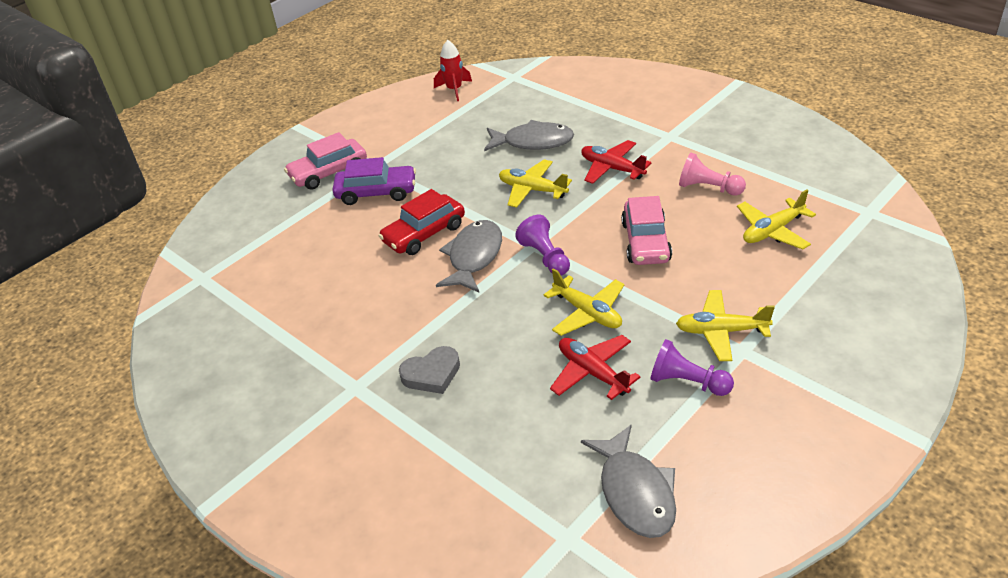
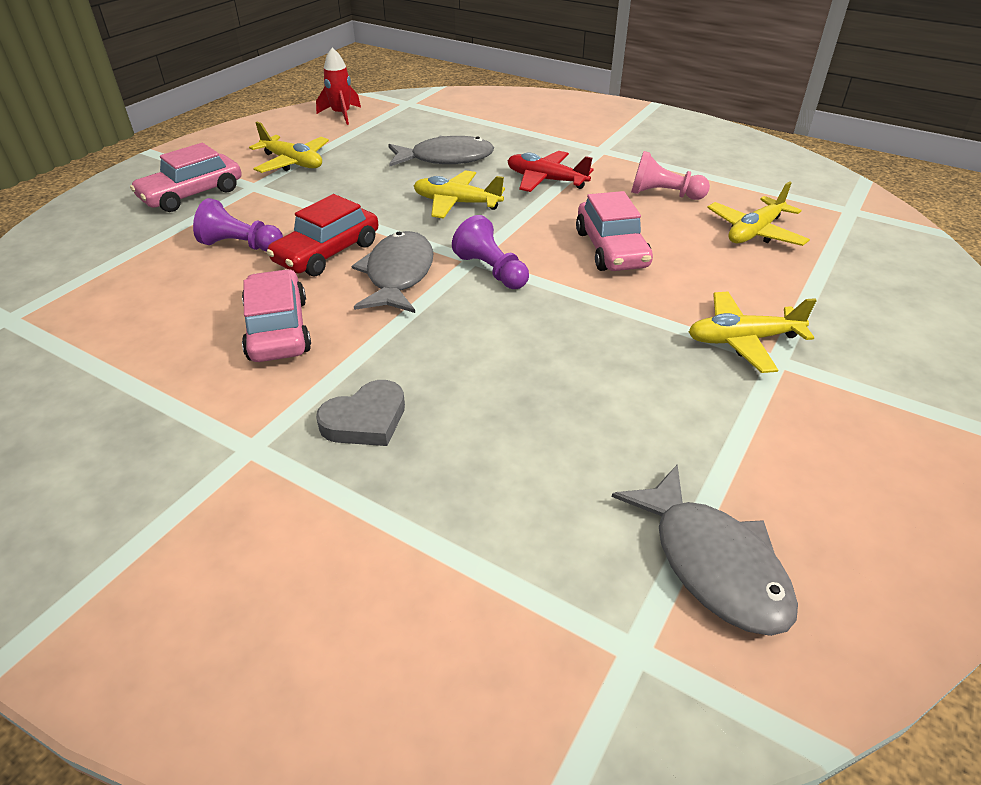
camera: 15 degrees left, 0 degrees up
purple car [332,157,416,205] -> none
yellow plane [544,268,624,336] -> yellow plane moved to [249,122,329,173]
red plane [550,335,641,400] -> none
purple pawn [650,339,734,396] -> purple pawn moved to [193,198,283,252]
none -> pink car [242,269,311,362]

